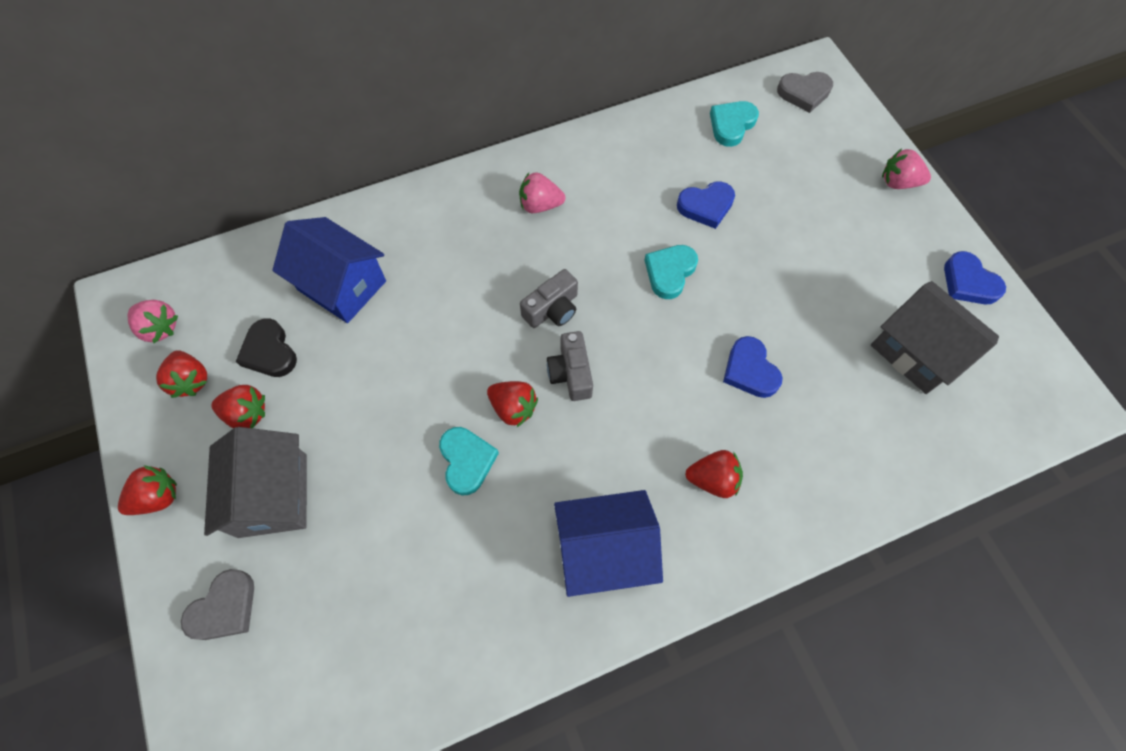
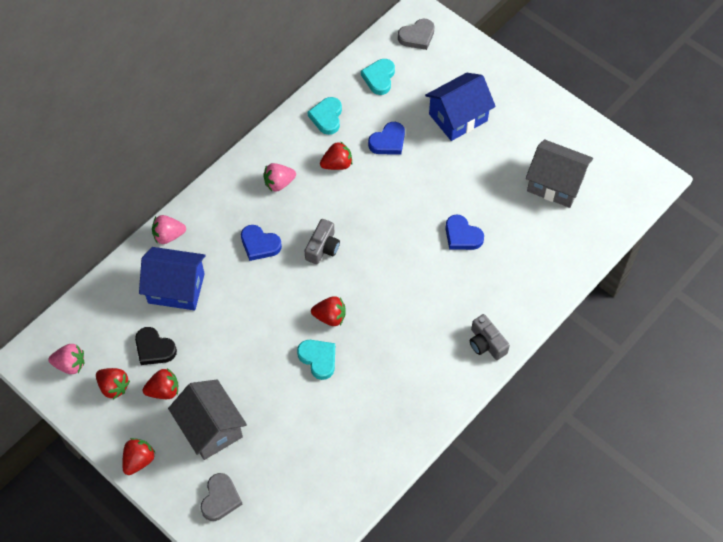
camera: 25 degrees left, 5 degrees down
grey camera [547,331,593,401] -> grey camera moved to [470,314,510,360]
blue house [554,490,663,597] -> blue house moved to [425,73,496,141]
turquoise heart [645,245,698,299] -> turquoise heart moved to [308,97,342,135]
red strawberry [685,450,743,498] -> red strawberry moved to [320,141,352,170]
pink strawberry [882,148,931,189] -> pink strawberry moved to [152,215,186,244]
blue heart [944,251,1006,304] -> blue heart moved to [241,225,282,261]

